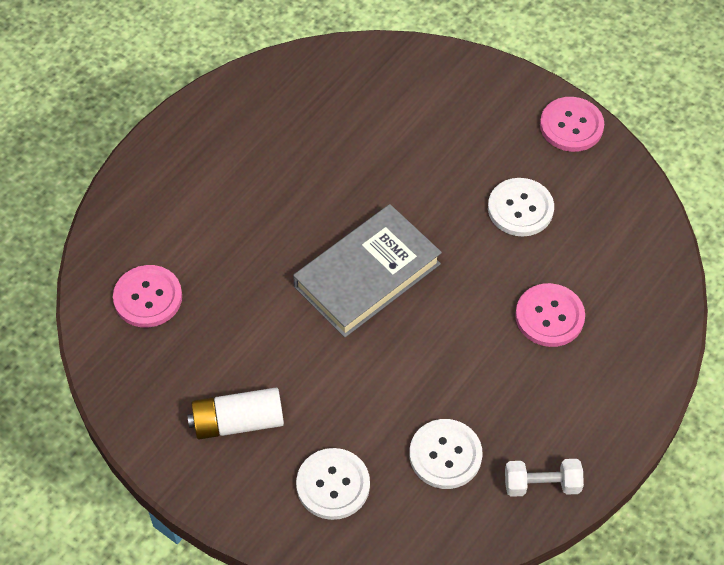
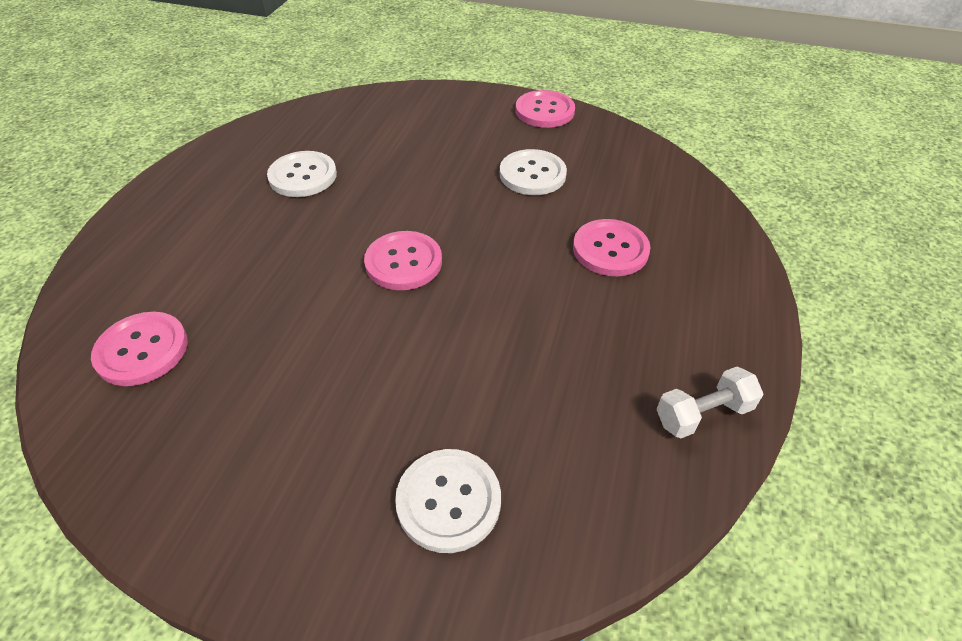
camera: 20 degrees left, 10 degrees down
white battery [187,388,284,439] -> none
grey book [293,204,442,337] -> pink button [364,231,442,290]
white button [409,419,483,489] -> white button moved to [267,151,337,197]

